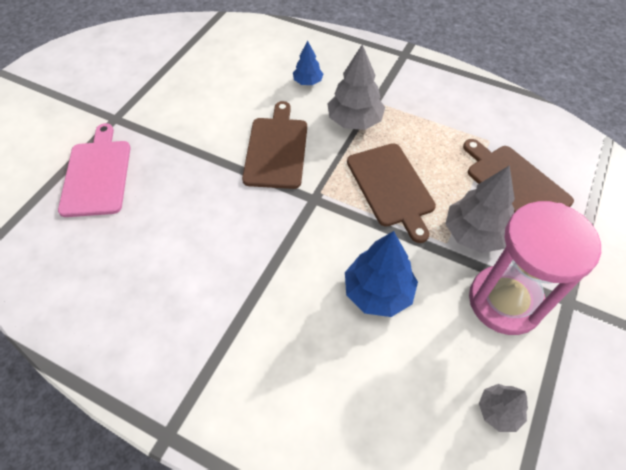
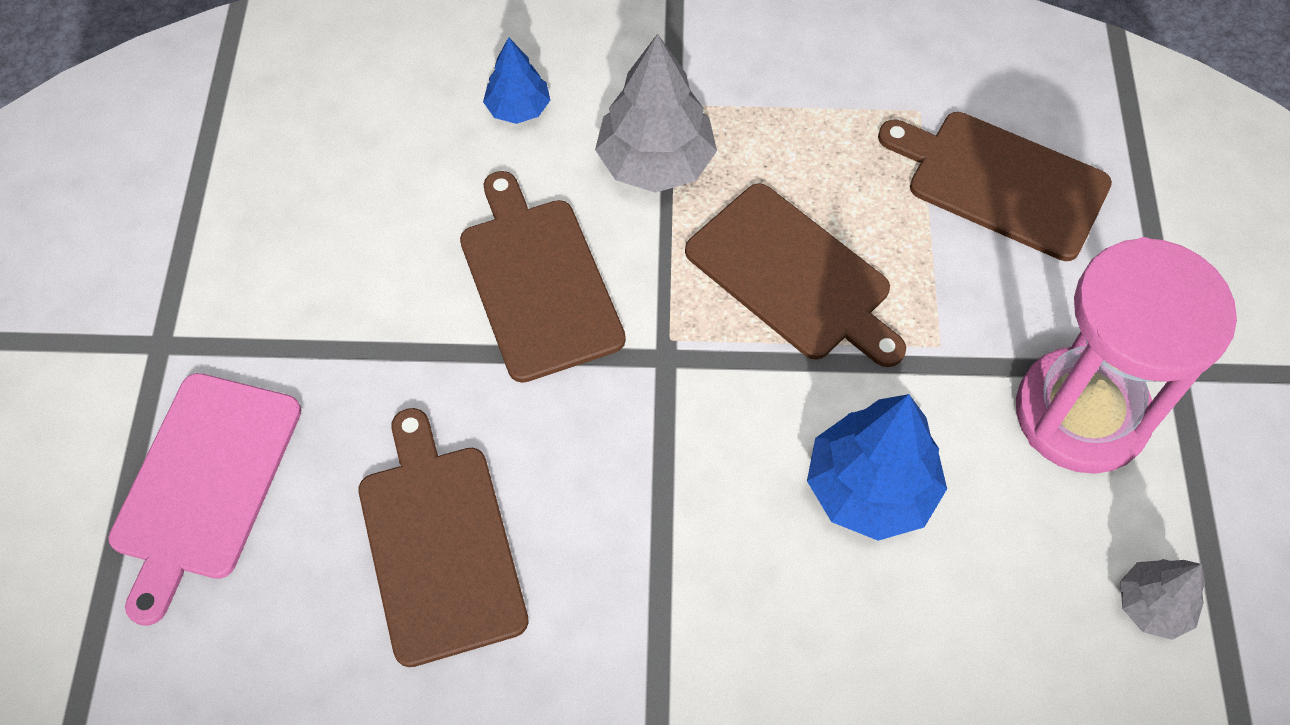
camera: 25 degrees left, 5 degrees up
pink cutting board [58,123,130,217] -> pink cutting board turned 135 degrees counterclockwise [108,373,301,626]
grey tree [446,165,515,253] -> none
none -> brown cutting board [359,408,529,667]

